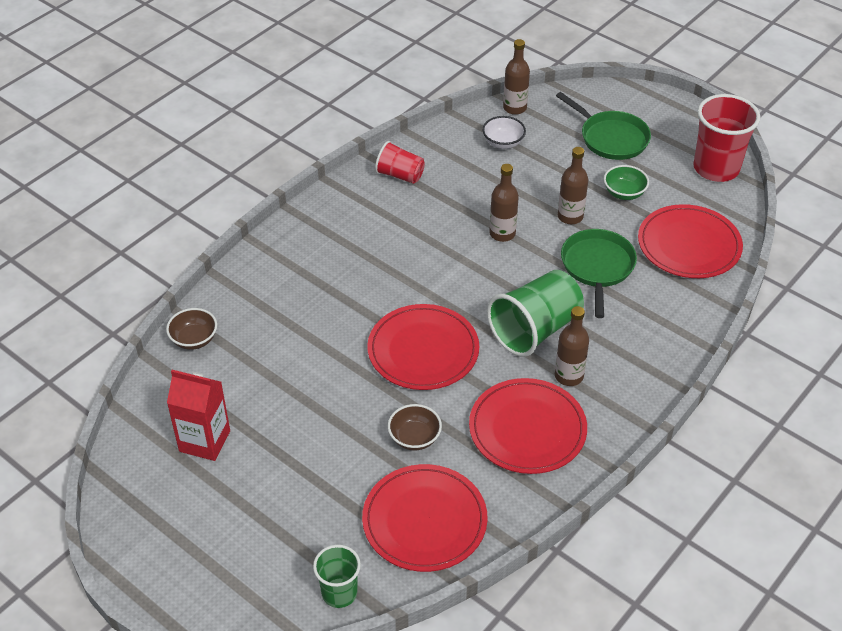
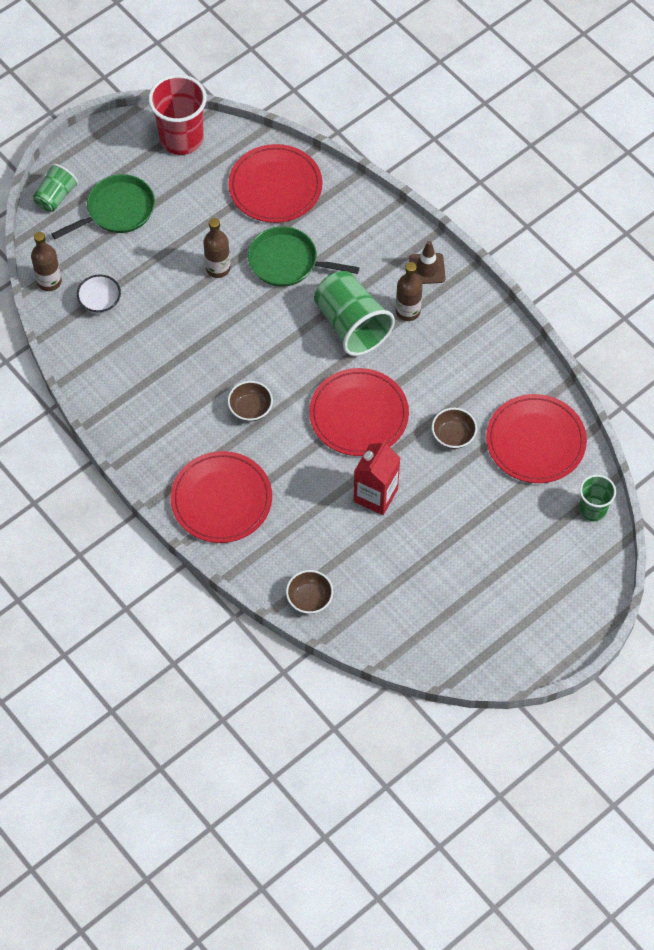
camera: 80 degrees left, 15 degrees up
red carton [167,370,230,461] -> red carton moved to [354,440,400,515]
red cup [375,141,425,184] -> none
red plate [469,378,587,474] -> red plate moved to [171,451,272,543]
brown bottle [489,164,519,242] -> none
green bowl [604,165,649,200] -> none
none -> green cup [33,164,78,212]
none -> brown bowl [228,381,273,422]
none -> brown traffic cone [409,241,446,284]

